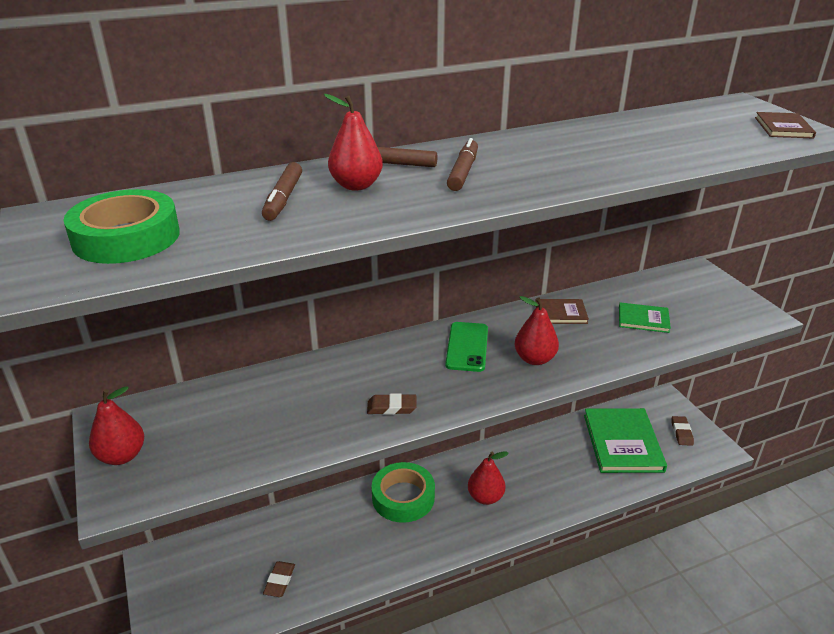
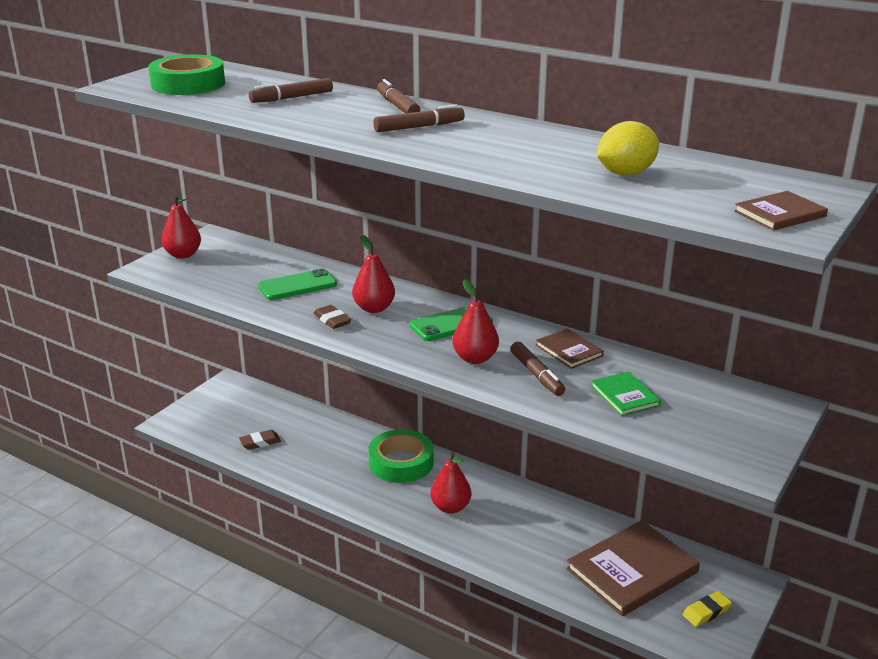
camera: 55 degrees right, 5 degrees down
red pear [324,94,383,191] -> red pear moved to [352,235,395,313]
green book [584,408,667,473] -> brown book [566,520,700,616]
brown eraser [672,416,694,446] -> yellow eraser [683,591,732,627]
none -> green phone [258,268,337,300]
none -> brown marker [511,342,565,396]
none -> yellow lemon [596,121,659,176]

